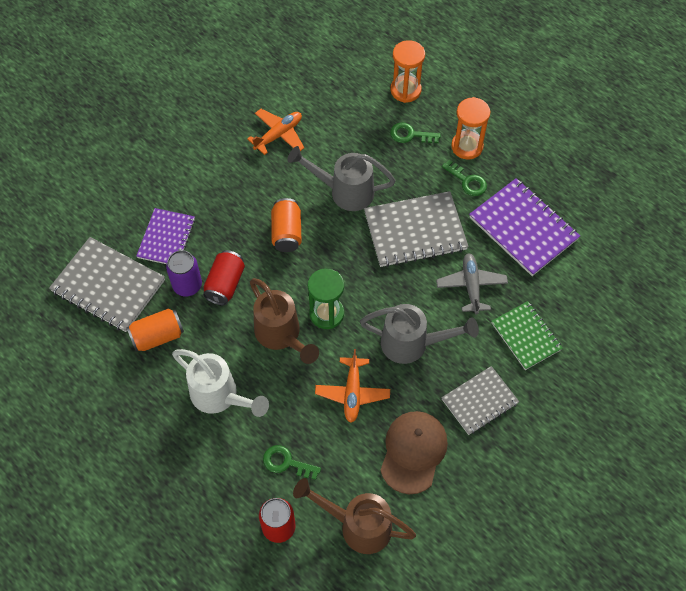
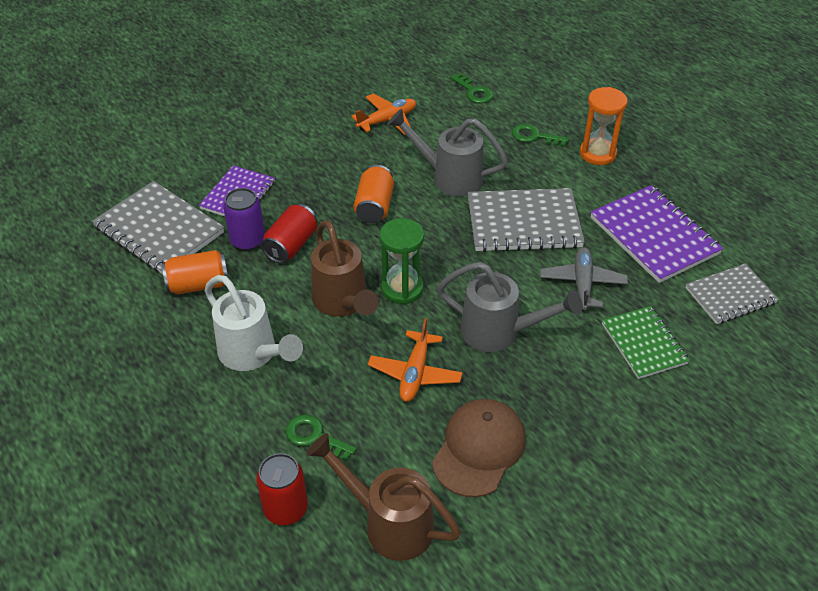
camera: 10 degrees right, 15 degrees down
orange hourglass [390,40,425,103] -> none
green key [442,160,487,196] -> green key moved to [450,73,493,103]
grey notebook [442,366,519,435] -> grey notebook moved to [685,263,779,324]

